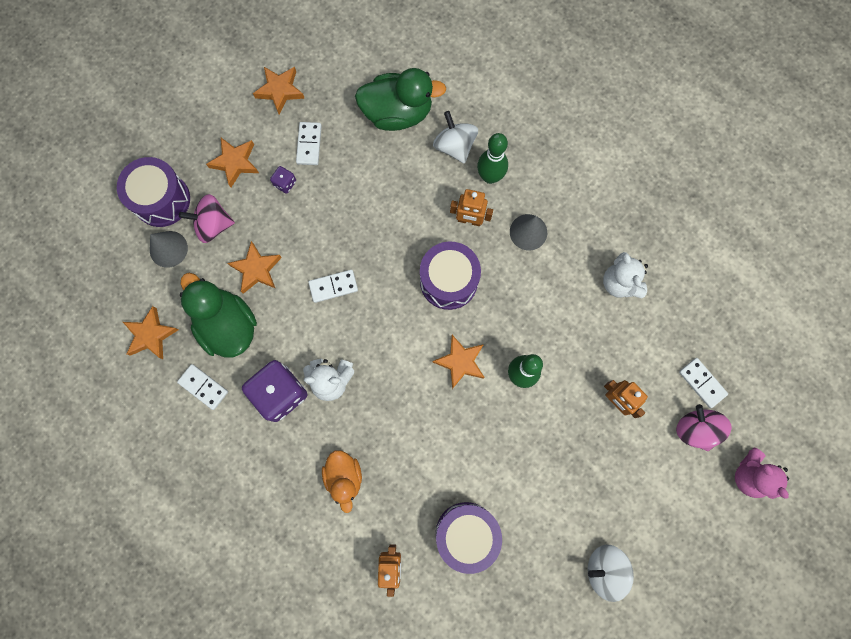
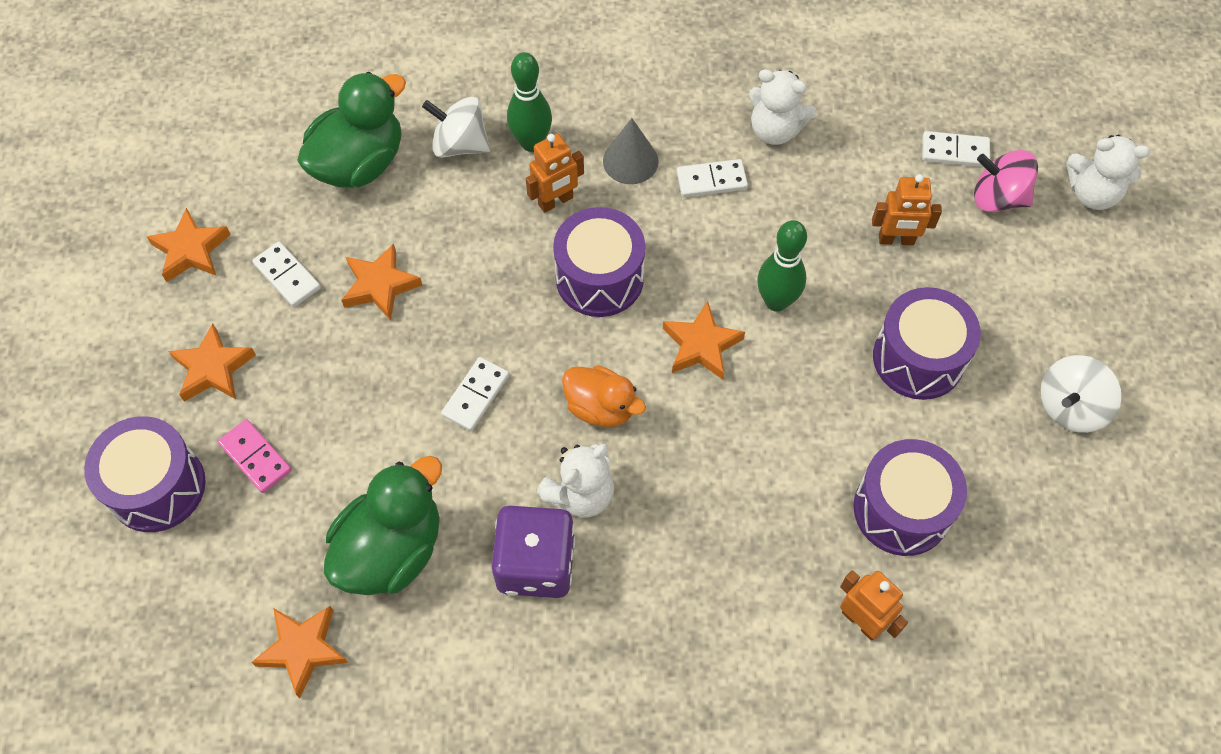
camera: 45 degrees left, 15 degrees down
grey cone [150,231,188,268] -> none
white domino [177,364,228,410] -> white domino moved to [677,159,748,197]
pink spinning top [179,194,235,243] -> pink domino [218,419,292,493]
green duck [180,273,257,358] -> green duck turned 120 degrees clockwise [324,456,442,595]
orange star [227,241,282,294] -> orange star moved to [342,244,423,321]
purple dice [270,166,296,194] -> none
orange duck [322,450,362,513] -> orange duck moved to [562,365,646,427]
pink teddy bear [735,447,789,499] -> white teddy bear [1066,135,1150,210]
none -> purple drum [873,287,981,400]

